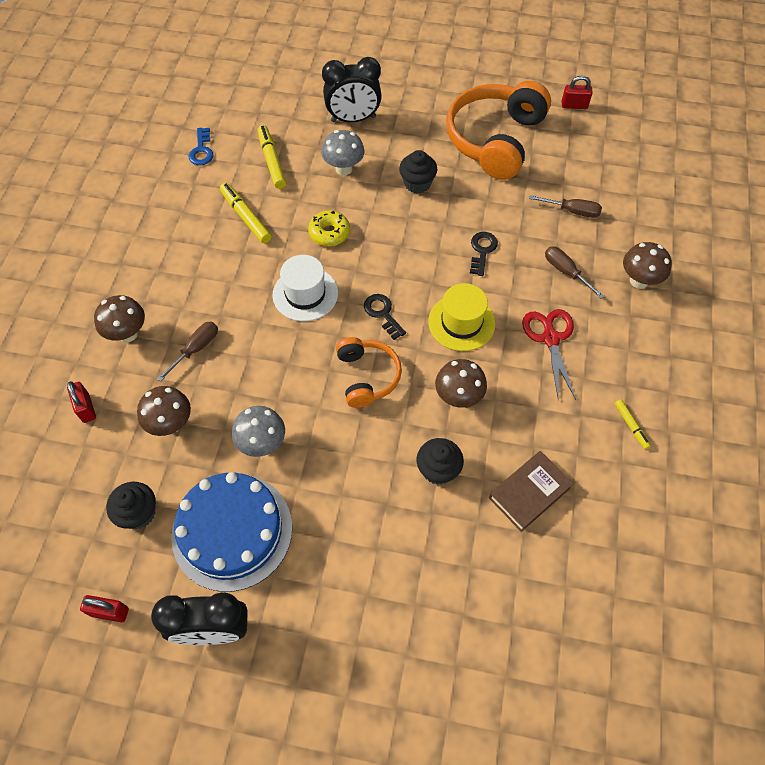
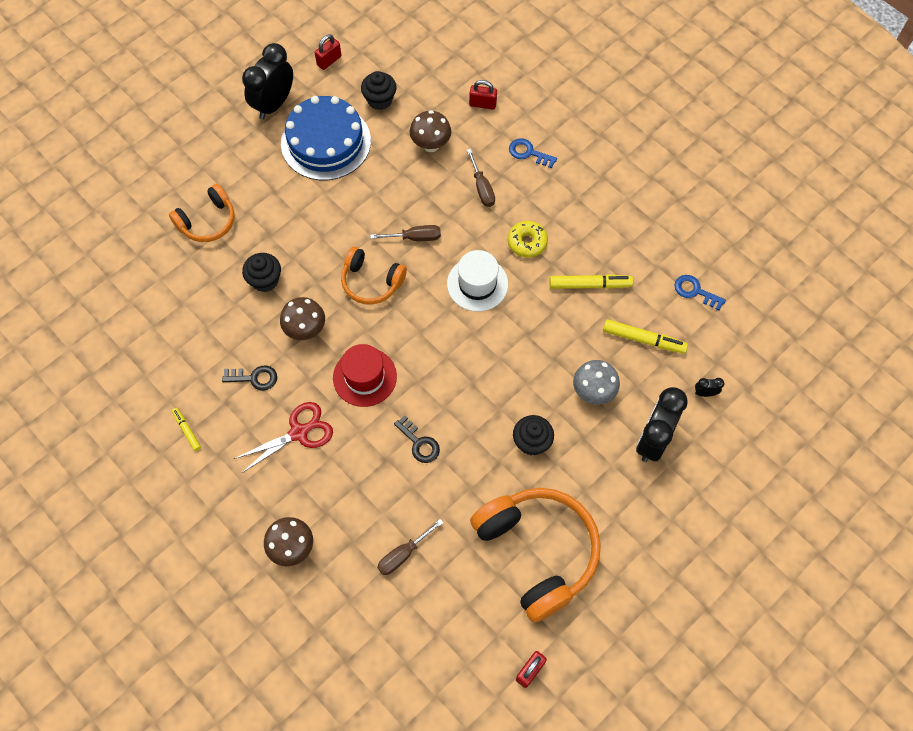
camera: 125 degrees right, 5 degrees up
brown mushroom [94,295,145,342] -> blue key [509,138,557,168]
grey mushroom [232,406,285,457] -> none
yellow donut [308,211,350,246] -> yellow donut moved to [508,221,548,258]
black key [364,294,406,340] -> black key moved to [222,366,277,390]
yellow hat [428,283,495,351] -> red hat [333,344,397,407]
brown book [489,451,574,532] -> none
red scissors [522,309,576,401] -> red scissors turned 60 degrees counterclockwise [234,402,333,473]
brown screwdriver [545,246,605,299] -> brown screwdriver moved to [370,225,441,241]
yellow marker [615,399,651,449] -> yellow marker turned 45 degrees clockwise [172,408,201,451]
none -> orange headphones [169,184,235,242]
none -> black clock [695,378,724,397]

